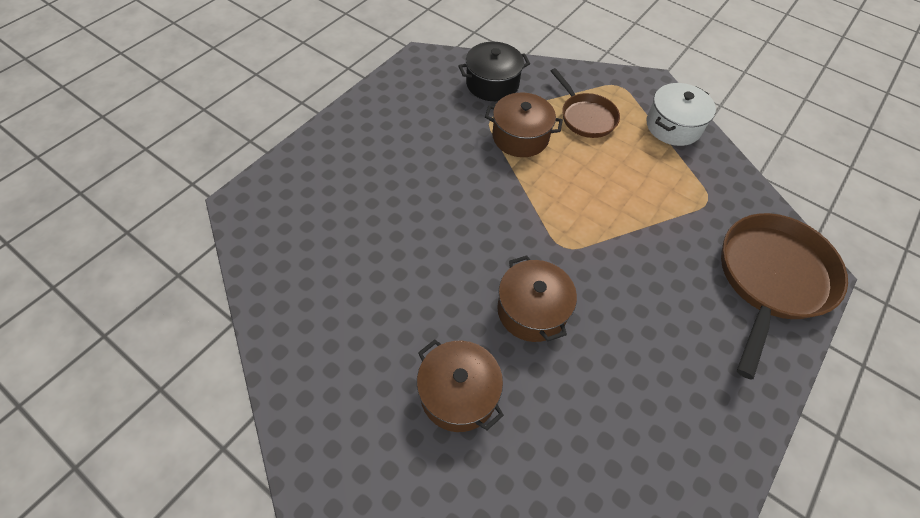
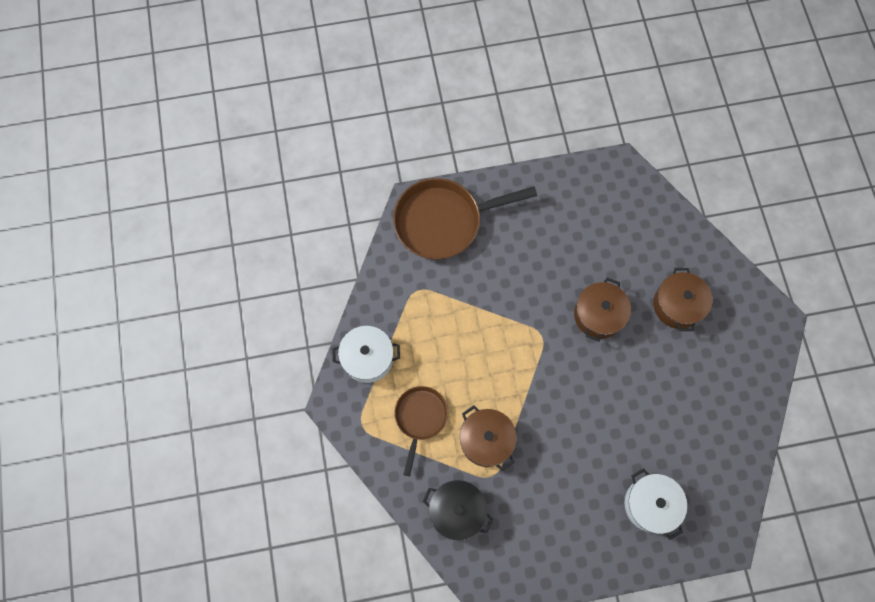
camera: 135 degrees left, 15 degrees up
none -> white pot [625,468,687,540]

